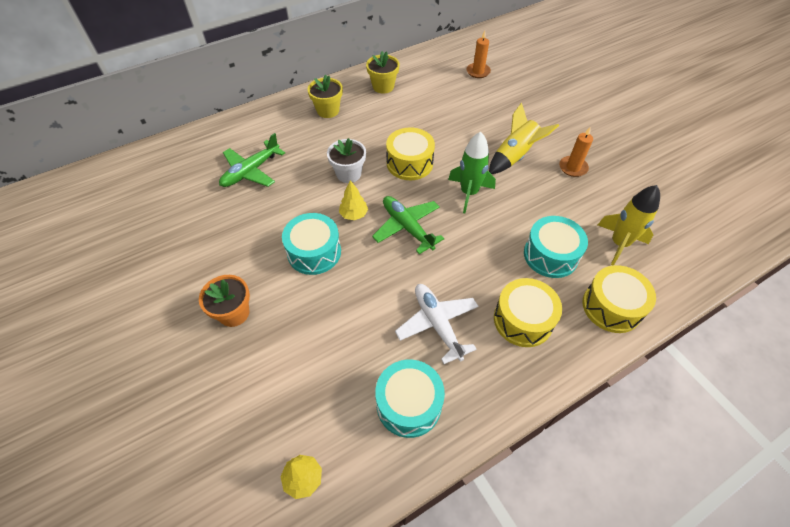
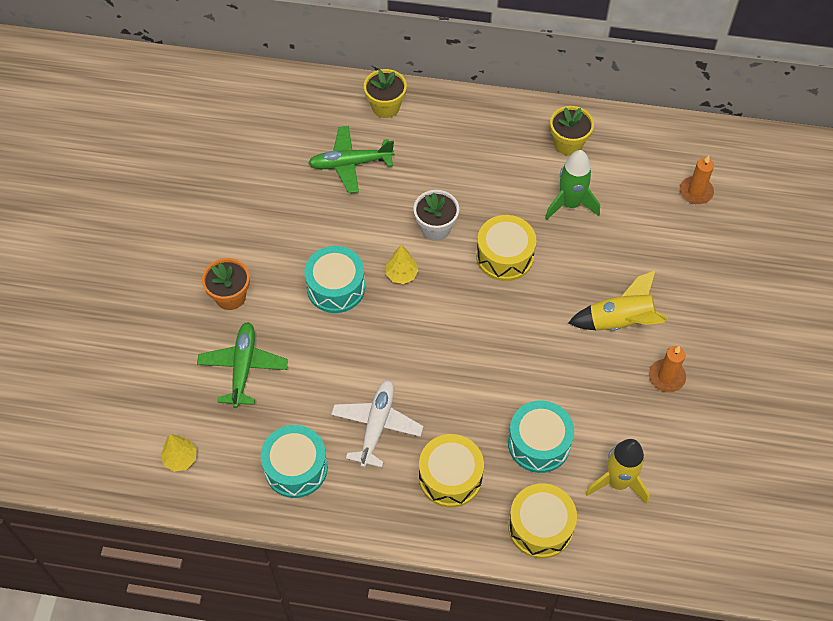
camera: 40 degrees right, 5 degrees up
yellow flower pot [307,74,343,118] -> yellow flower pot moved to [364,69,407,118]
green plane [372,196,444,254] -> green plane moved to [197,322,288,408]
green rocket [448,132,496,213] -> green rocket moved to [545,150,600,220]

